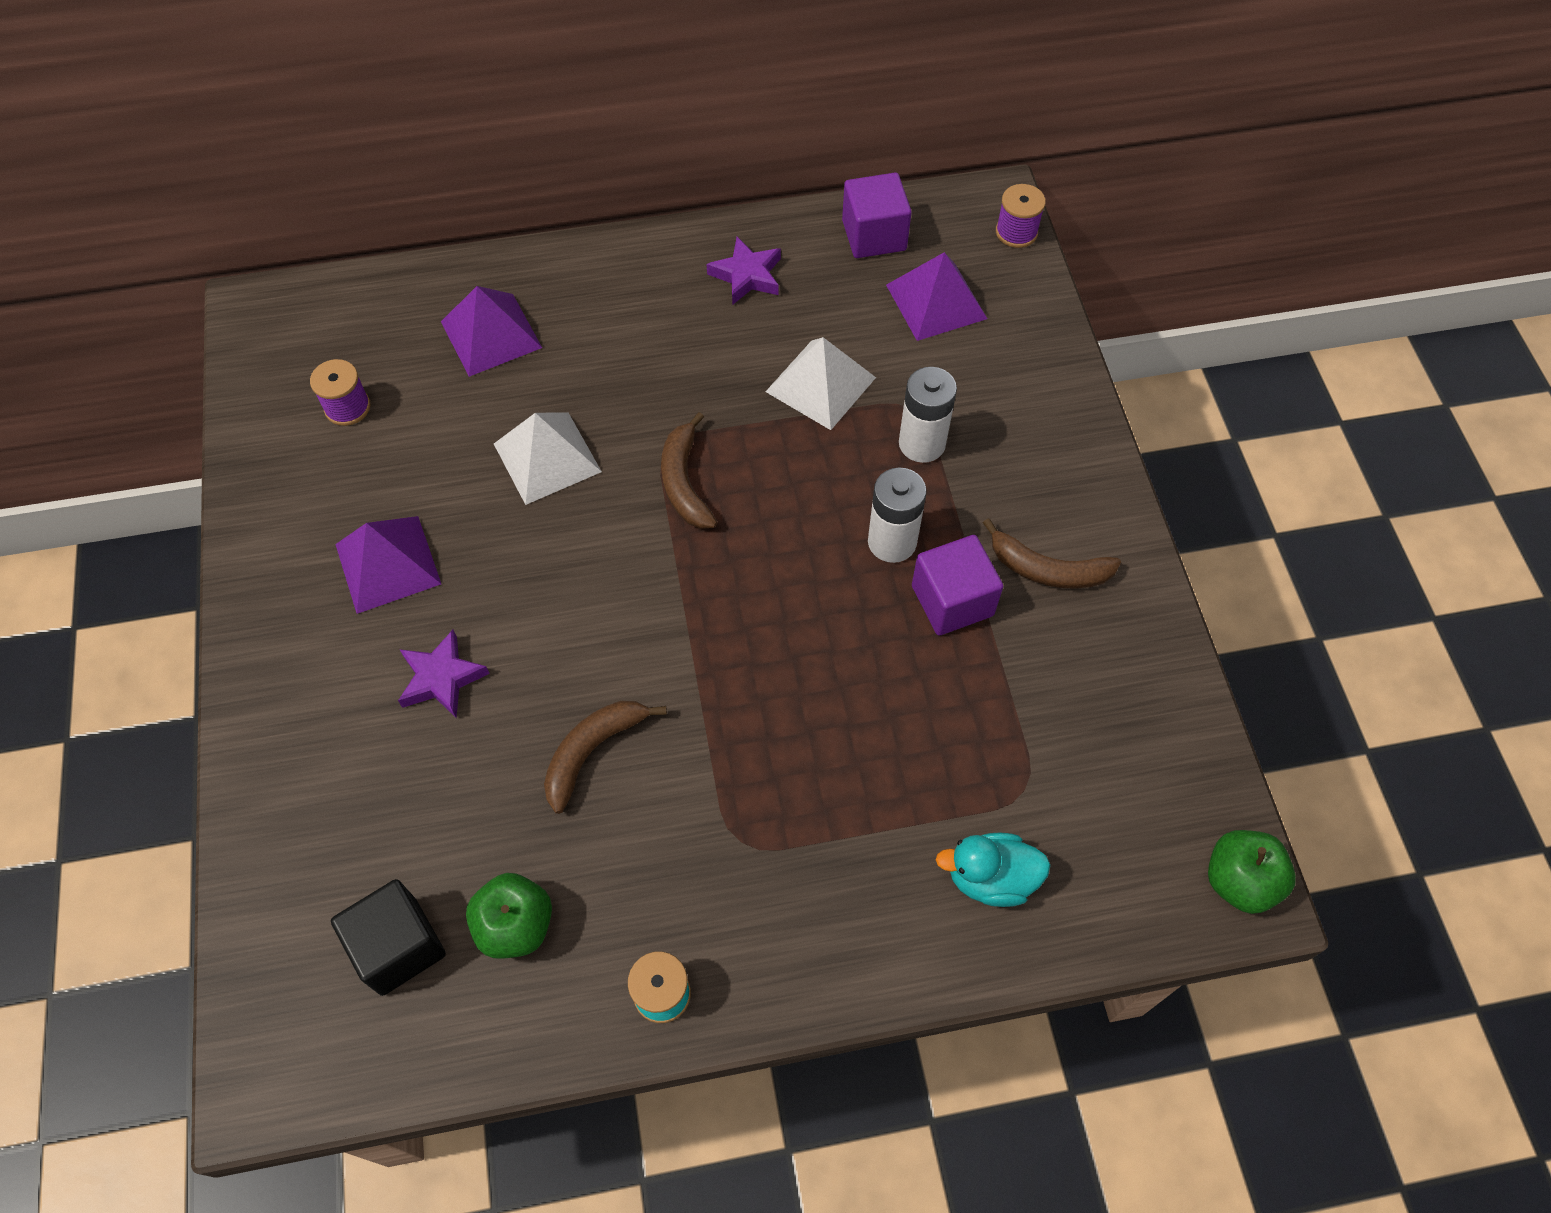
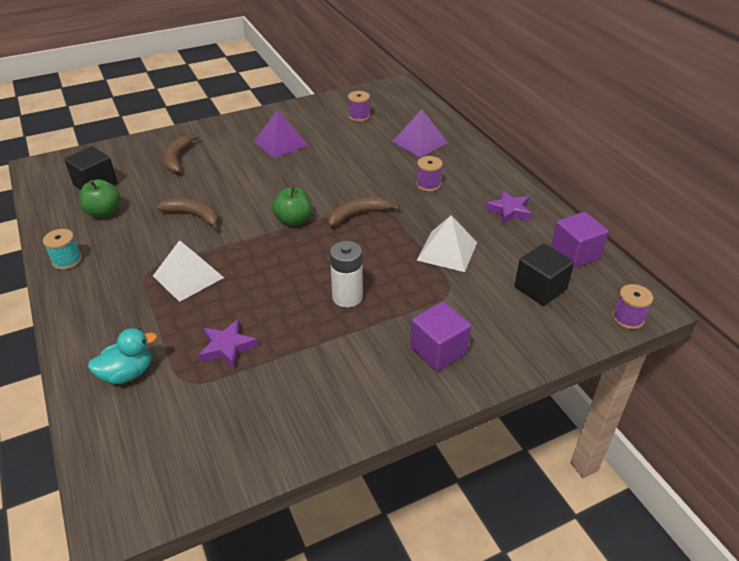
camera: 75 degrees right, 20 degrees down
purple star [398,630,490,718] -> purple star moved to [199,319,258,369]
white pyramid [494,412,602,505] -> white pyramid moved to [153,240,224,302]
purple pyramid [886,252,987,341] -> black cube [515,244,574,306]
white battery [899,367,957,463] -> none
purple cube [912,535,1003,635] -> purple cube moved to [410,302,471,371]
turquoise duck [936,833,1051,907] -> turquoise duck turned 75 degrees clockwise [88,328,157,384]
brown banana [983,518,1121,589] -> brown banana moved to [164,134,199,173]
green apple [1208,830,1296,914] -> green apple moved to [272,186,312,226]
none -> purple spool [416,156,443,192]

